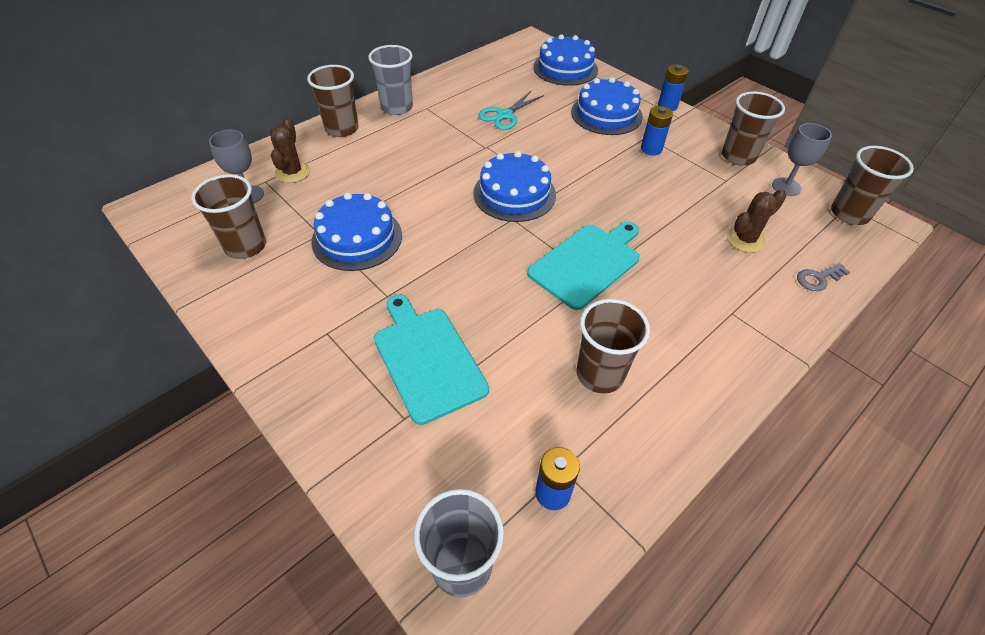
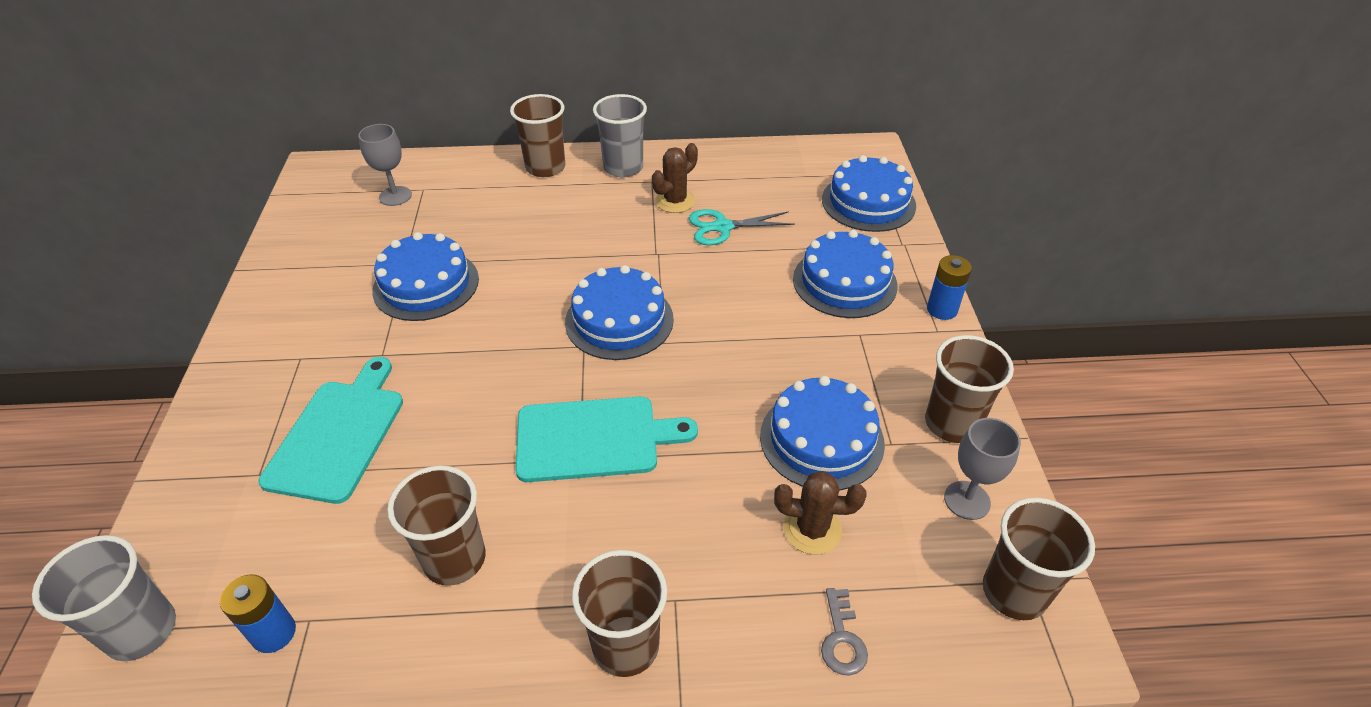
camera: 40 degrees right, 5 degrees down
brown cup [191,174,266,259] -> brown cup moved to [572,550,667,677]
brown cactus [270,118,310,183] -> brown cactus moved to [652,143,698,213]
blue battery [641,106,673,156] -> none
grey key [797,263,850,291] -> grey key turned 105 degrees counterclockwise [821,588,868,676]
none -> blue cake [760,376,885,491]

